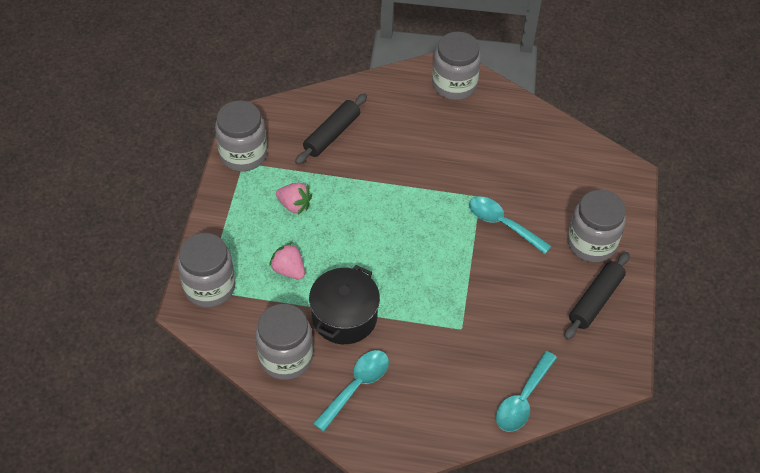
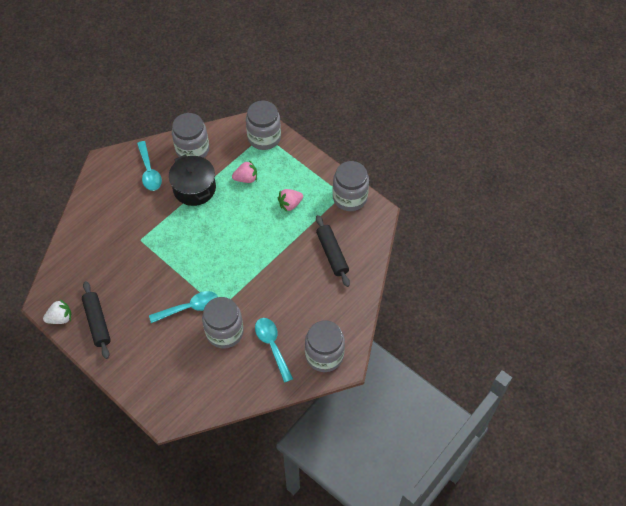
camera: 125 degrees right, 5 degrees up
turquoise spoon [496,351,557,432] -> turquoise spoon moved to [255,318,293,383]
grey jar [567,190,626,263] -> grey jar moved to [202,297,244,349]
none -> white strawberry [43,299,71,324]

